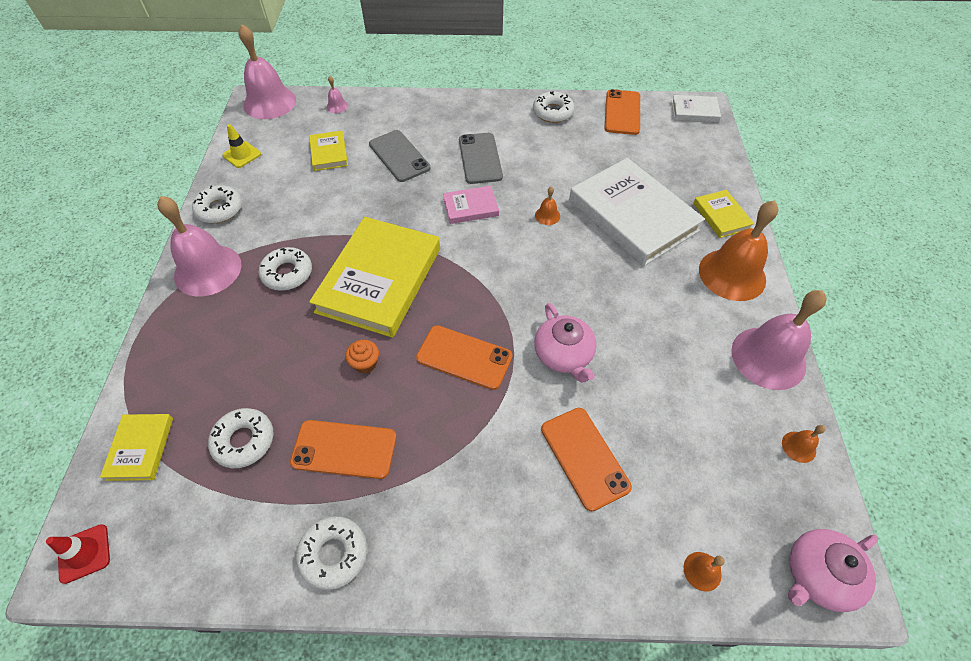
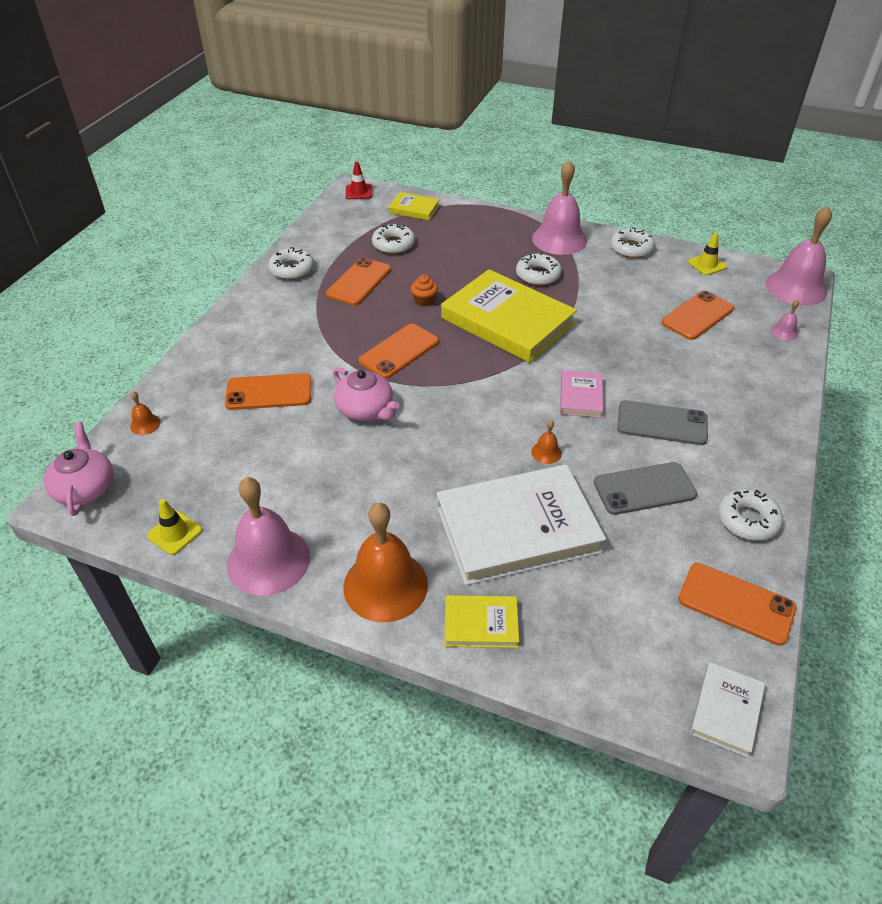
camera: 110 degrees right, 10 degrees down
yellow book [309,130,348,171] -> orange phone [661,291,734,340]
grey phone [369,130,430,182] -> grey phone moved to [594,462,697,515]
pink teapot [534,303,597,382] -> pink teapot turned 135 degrees counterclockwise [333,367,399,421]
orange bell [782,425,825,463] -> yellow traffic cone [147,499,202,555]

